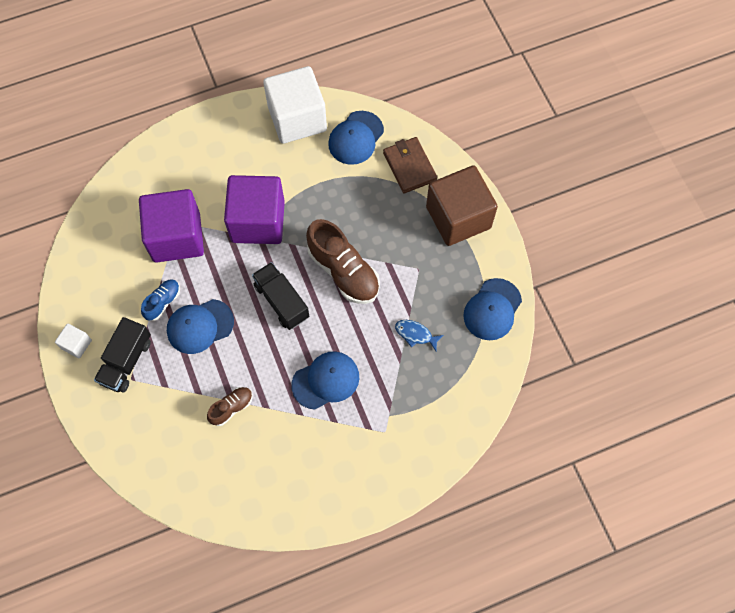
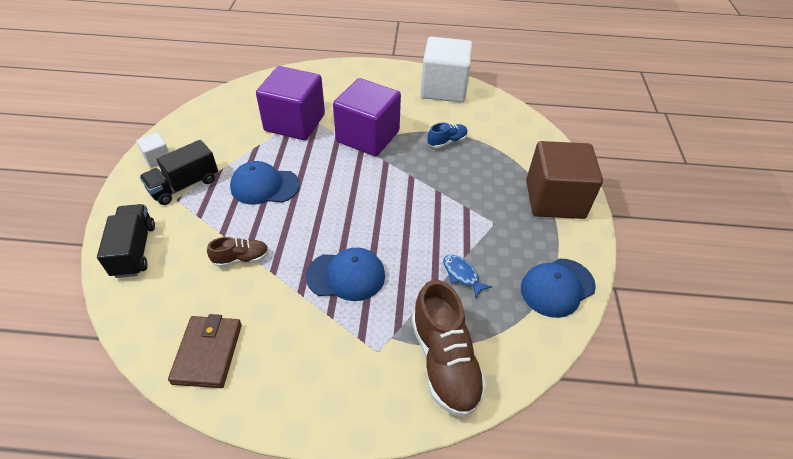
camera: 25 degrees right, 20 degrees down
blue shoe [141,279,180,321] -> blue shoe moved to [428,123,468,148]
black truck [252,262,309,330] -> black truck moved to [97,204,155,278]
brown shoe [306,219,380,304] -> brown shoe moved to [412,280,487,417]
blue cap [328,111,384,165] -> none
brown wallet [383,137,437,193] -> brown wallet moved to [168,314,242,388]

